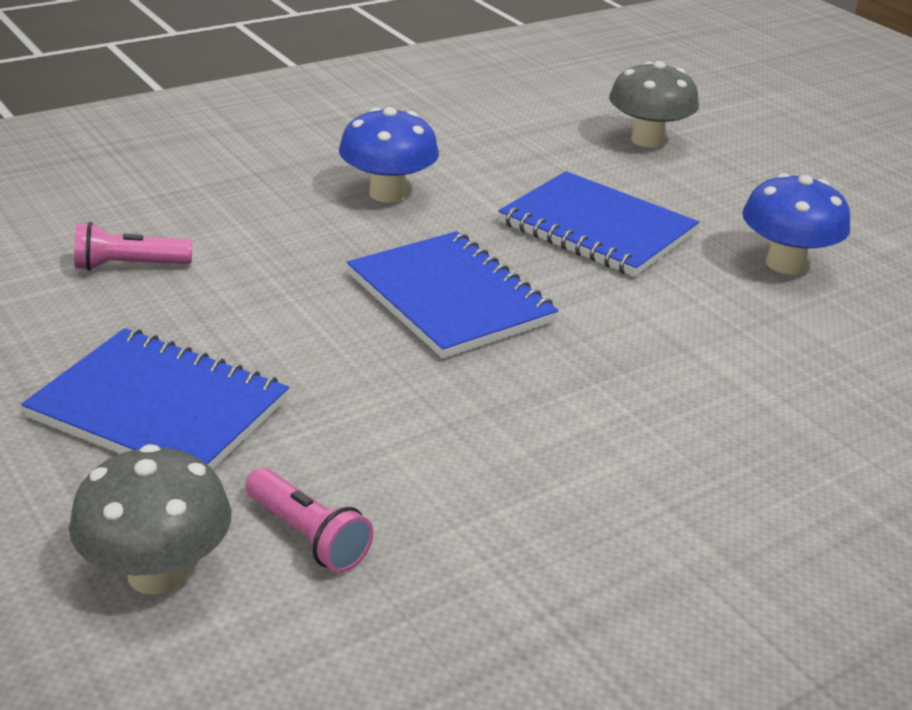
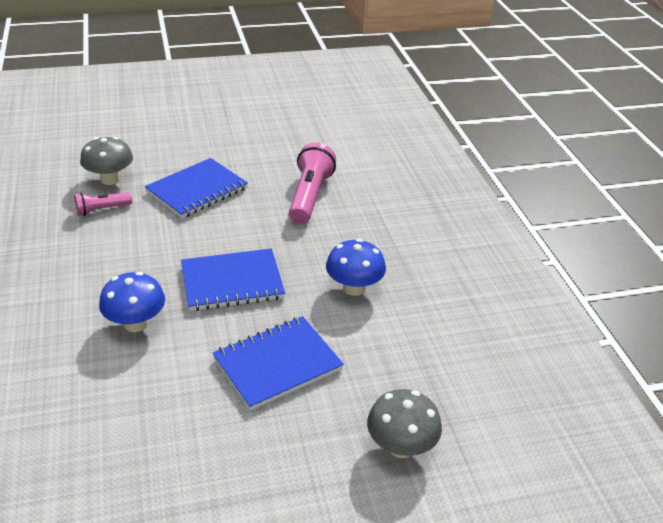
camera: 110 degrees right, 5 degrees up
pink flashlight [74,222,192,271] -> pink flashlight [289,142,336,224], size x1.81
blue mushroom [742,173,850,274] -> blue mushroom moved to [99,272,165,332]

